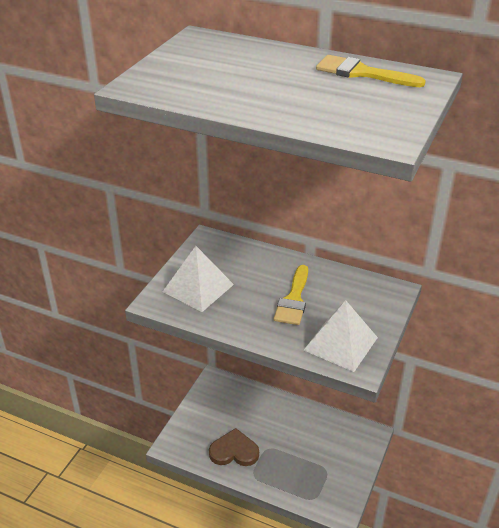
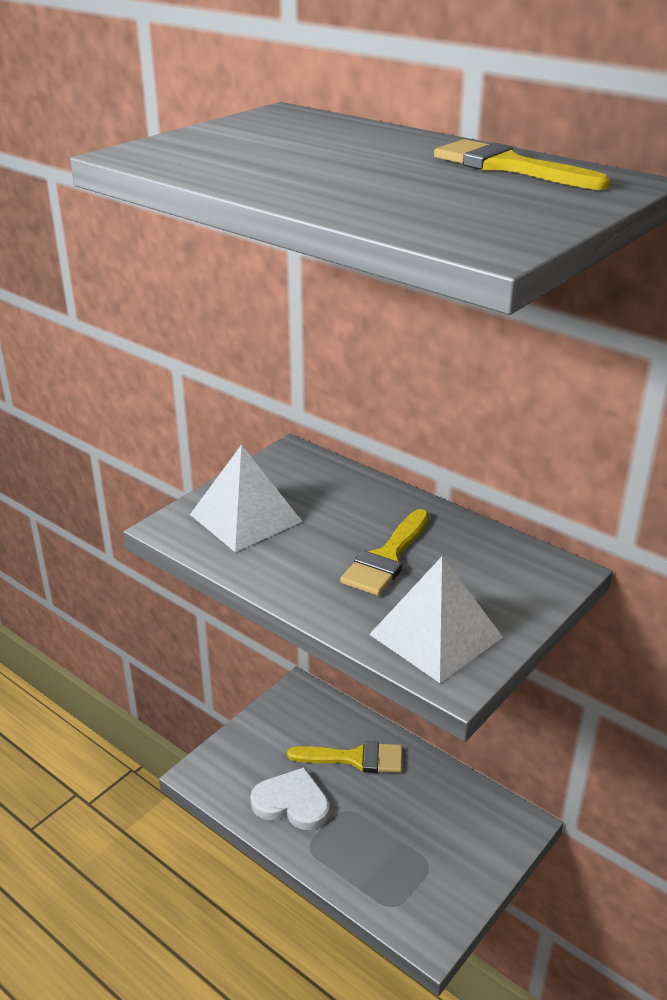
camera: 15 degrees right, 5 degrees down
brown heart [209,428,259,466] -> white heart [250,767,330,830]
none -> yellow brush [287,741,402,773]

